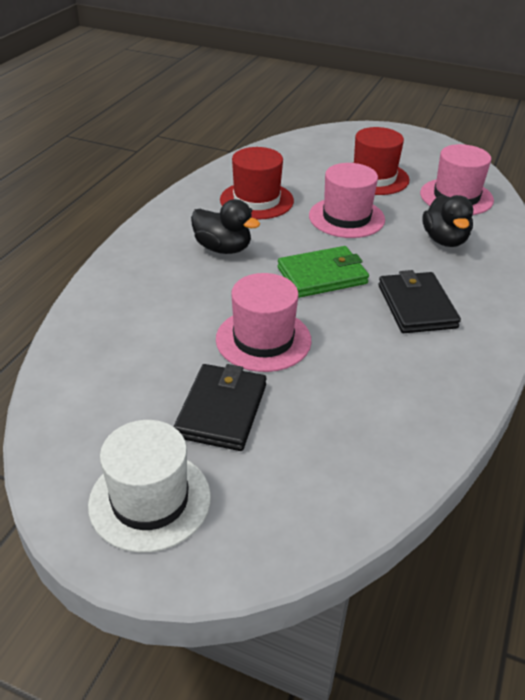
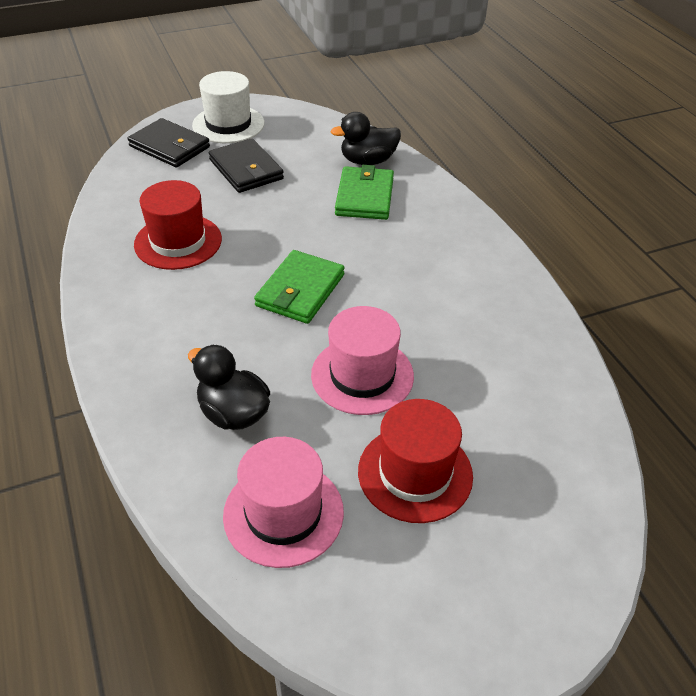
camera: 135 degrees right, 5 degrees up
black duck [191,199,260,254] -> black duck moved to [331,112,401,165]
pink hat [216,273,312,372] -> none
red hat [220,147,294,220] -> red hat moved to [134,180,222,270]
black wallet [378,270,461,333] -> black wallet moved to [128,118,210,168]
none -> green wallet [335,165,394,220]

